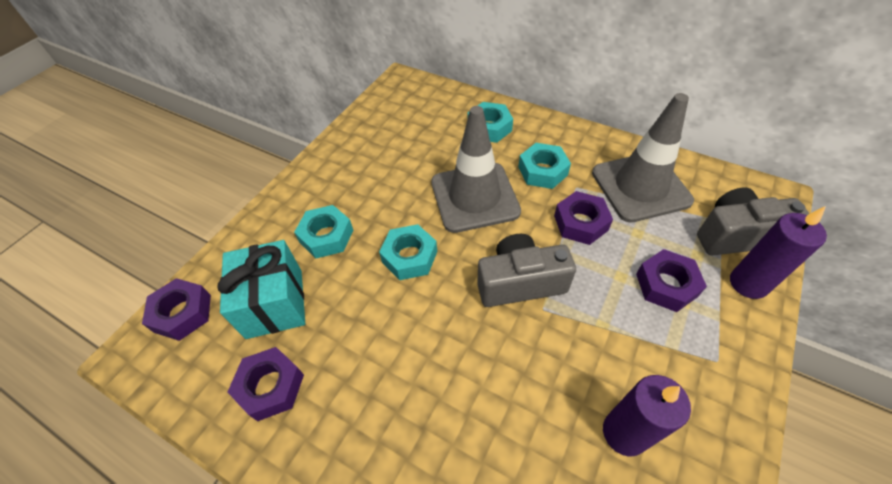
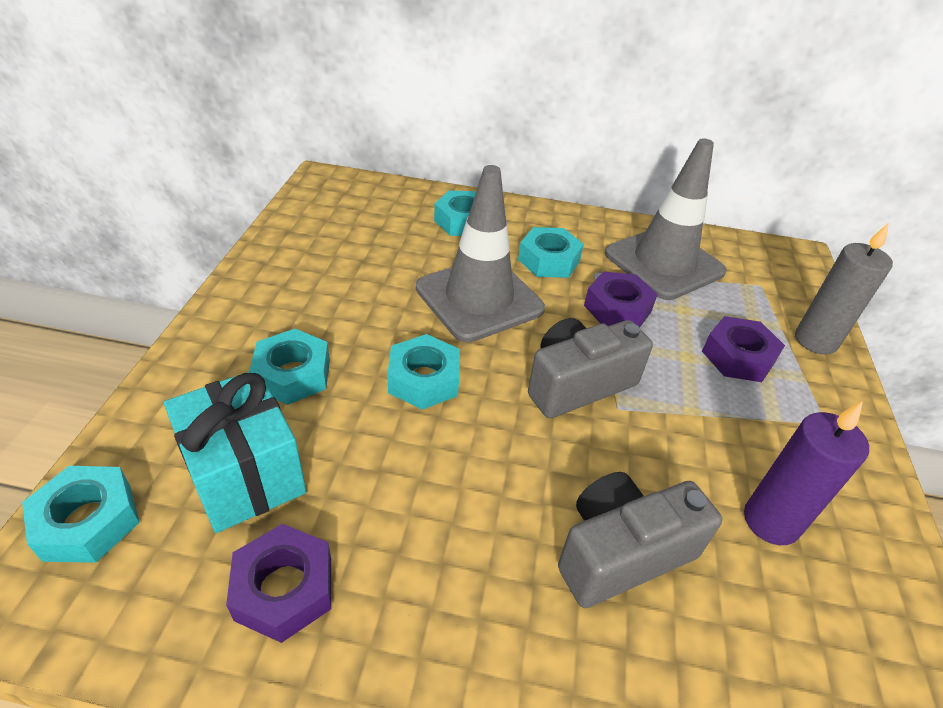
camera: 25 degrees left, 10 degrees down
purple nut [142,278,211,341] -> turquoise nut [22,466,140,563]
grey camera [697,188,810,255] -> grey camera moved to [558,472,722,608]
purple candle [730,206,827,299] -> grey candle [795,223,893,355]

